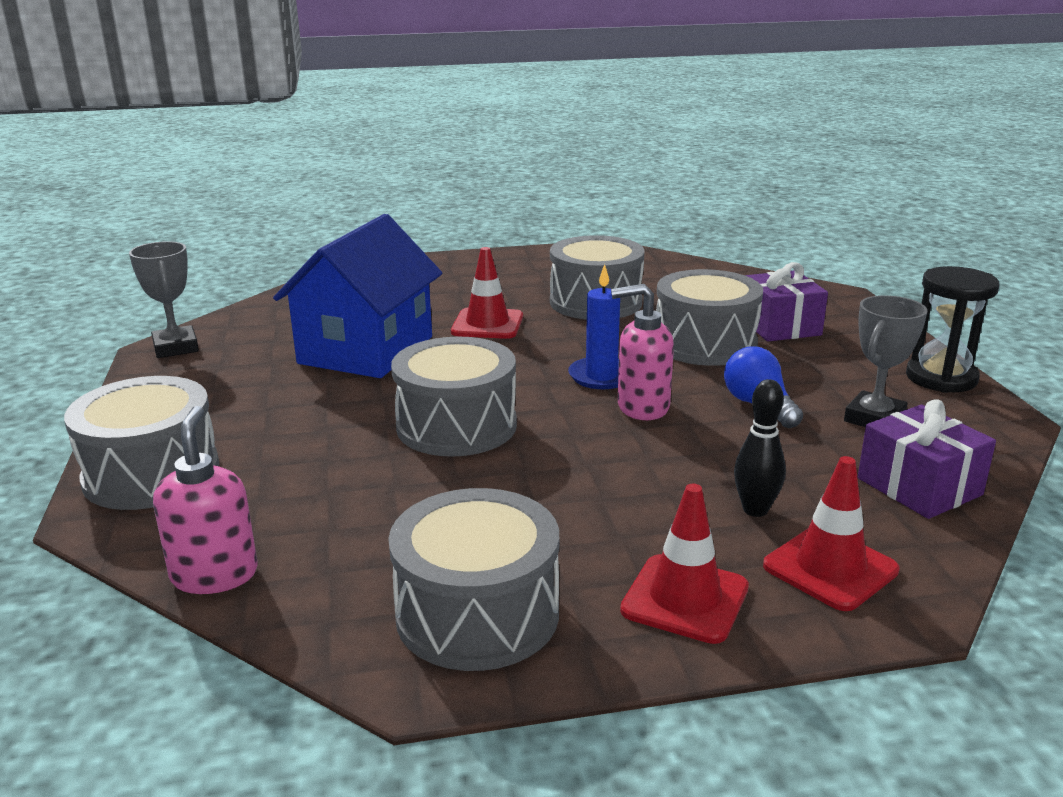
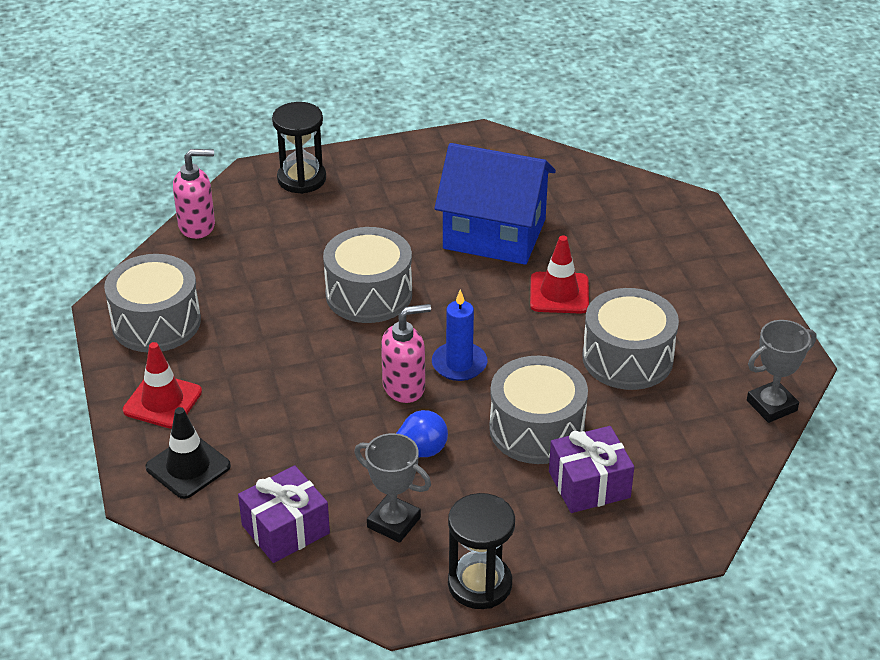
camera: 85 degrees right, 15 degrees up
grey drum [64,376,219,510] -> black hourglass [272,102,326,194]
grey trophy [129,241,199,358] -> grey trophy moved to [747,320,816,423]
pink soap dispenser [611,284,674,420] -> pink soap dispenser turned 75 degrees clockwise [381,304,431,403]
black bowling pin [734,379,786,517] -> none
red traffic cone [763,456,900,611] -> black traffic cone [145,407,231,499]

